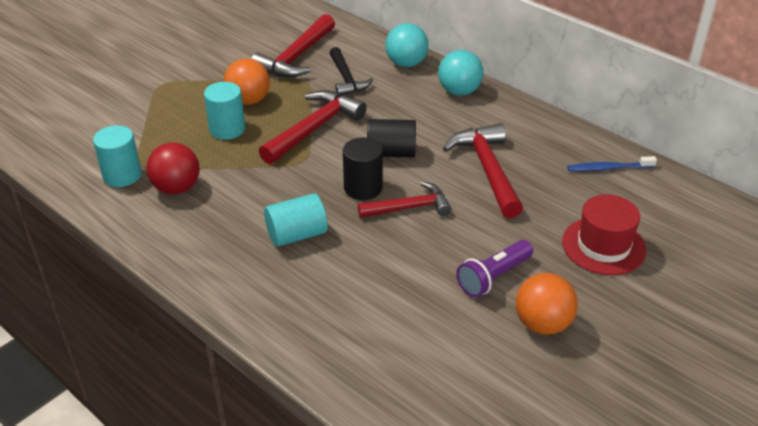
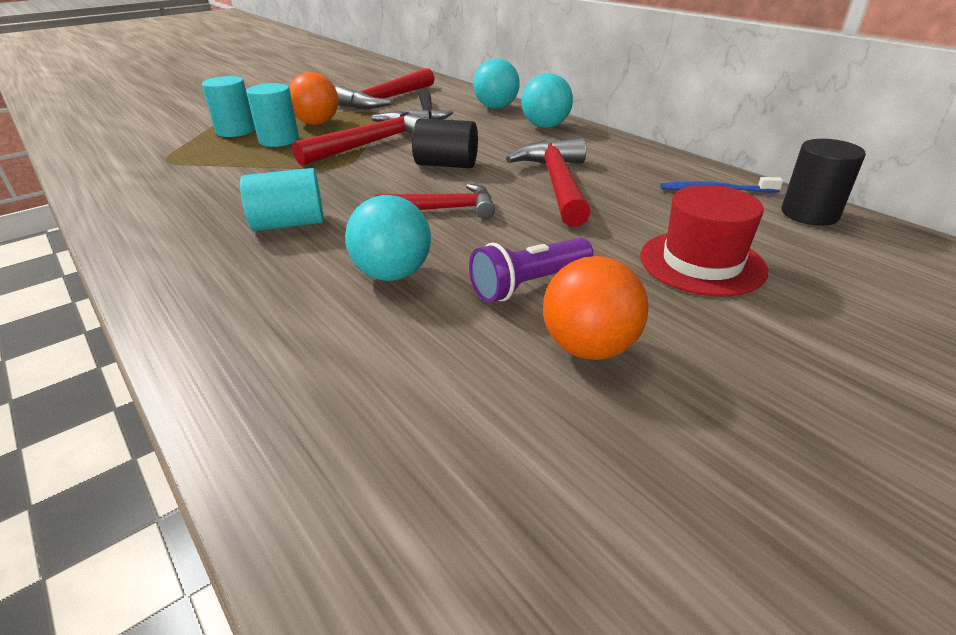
camera: 10 degrees right, 5 degrees down
turquoise cylinder [93,125,142,187] -> turquoise cylinder moved to [202,76,255,137]
red ball [146,143,200,194] -> none
black cylinder [343,137,383,200] -> black cylinder moved to [781,139,866,226]
none -> turquoise ball [345,195,431,281]

